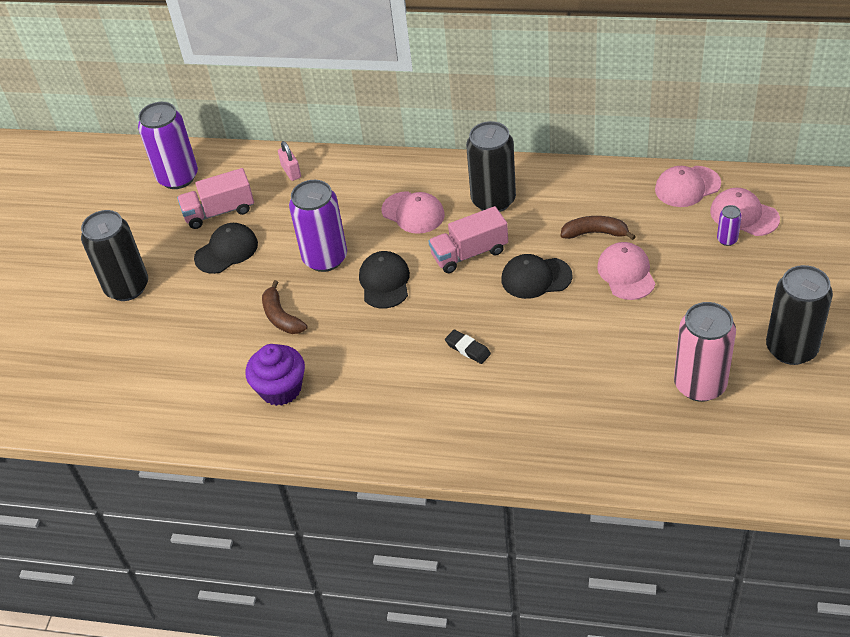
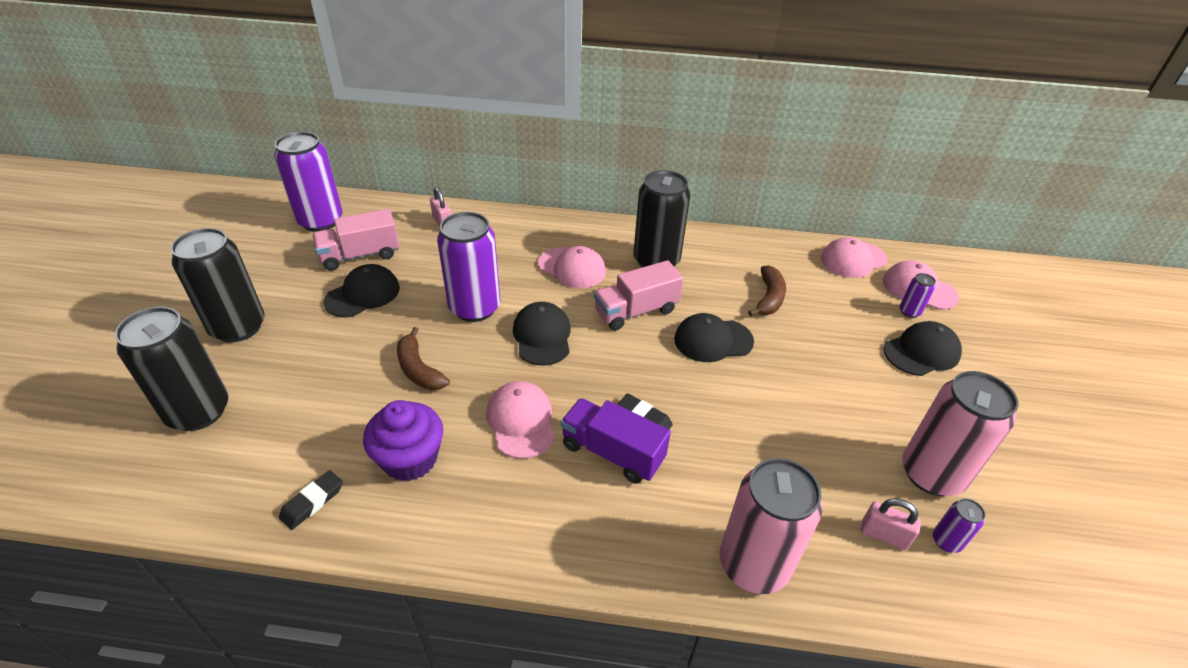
camera: 10 degrees left, 5 degrees down
brown banana [561,216,636,240] -> brown banana turned 105 degrees clockwise [748,265,786,316]
pink cap [597,242,656,300] -> pink cap moved to [486,381,555,459]
black can [766,265,833,365] -> black can moved to [115,307,228,431]
none -> black eraser [279,470,343,530]
none -> purple truck [561,398,671,484]
none -> pink can [720,458,823,594]
none -> pink padlock [861,498,921,550]
none -> black cap [884,321,962,376]
none -> purple can [933,498,986,553]

